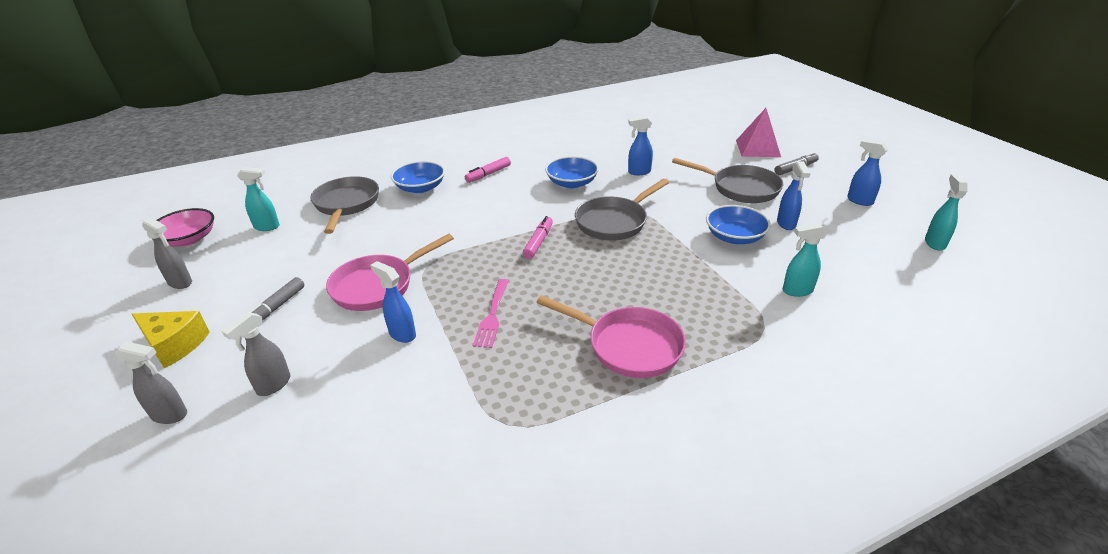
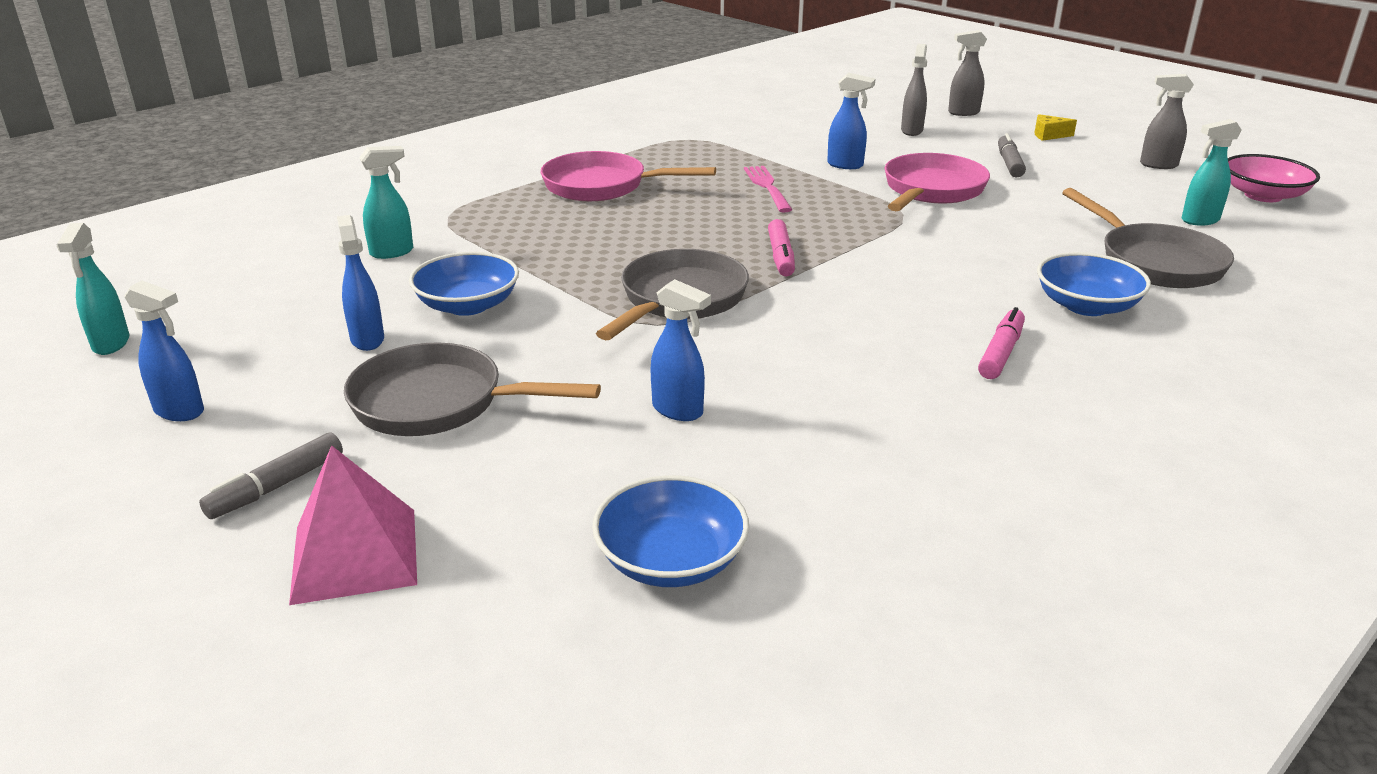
camera: 160 degrees right, 5 degrees down
yellow cheese [132,311,210,368] -> yellow cheese [1035,114,1077,141], size x0.56
blue bowl [545,156,599,188] -> blue bowl moved to [592,475,749,587]
blue spray bottle [628,116,653,175] -> blue spray bottle turned 60 degrees clockwise [651,279,711,421]

